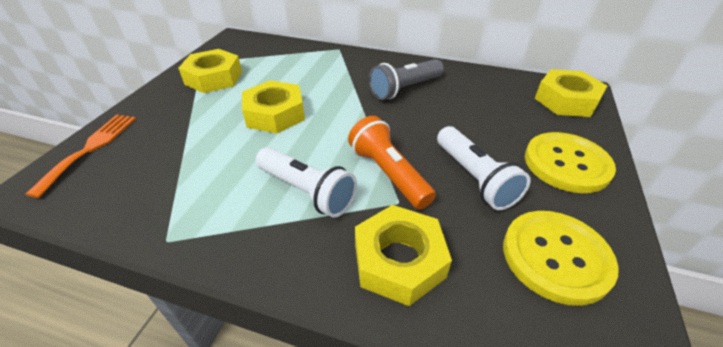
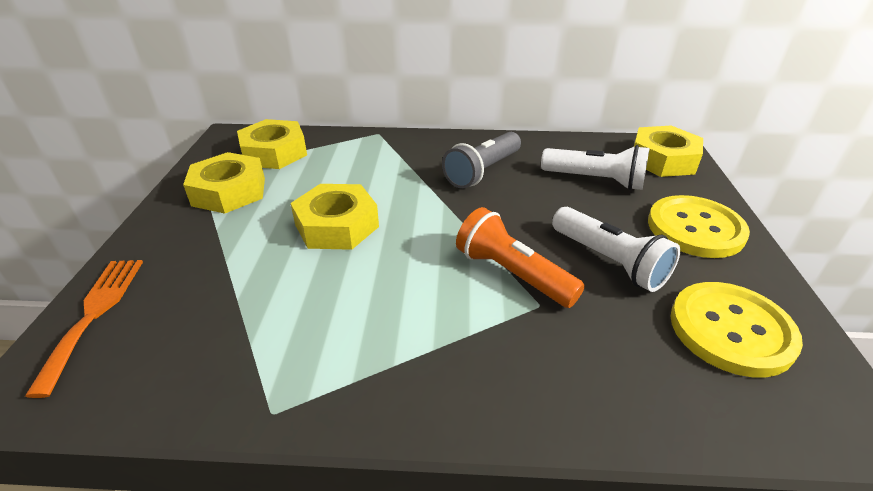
camera: 15 degrees left, 5 degrees down
white flashlight [256,147,357,218] -> white flashlight moved to [541,145,650,190]
yellow nut [355,205,452,306] -> yellow nut moved to [237,119,307,169]

